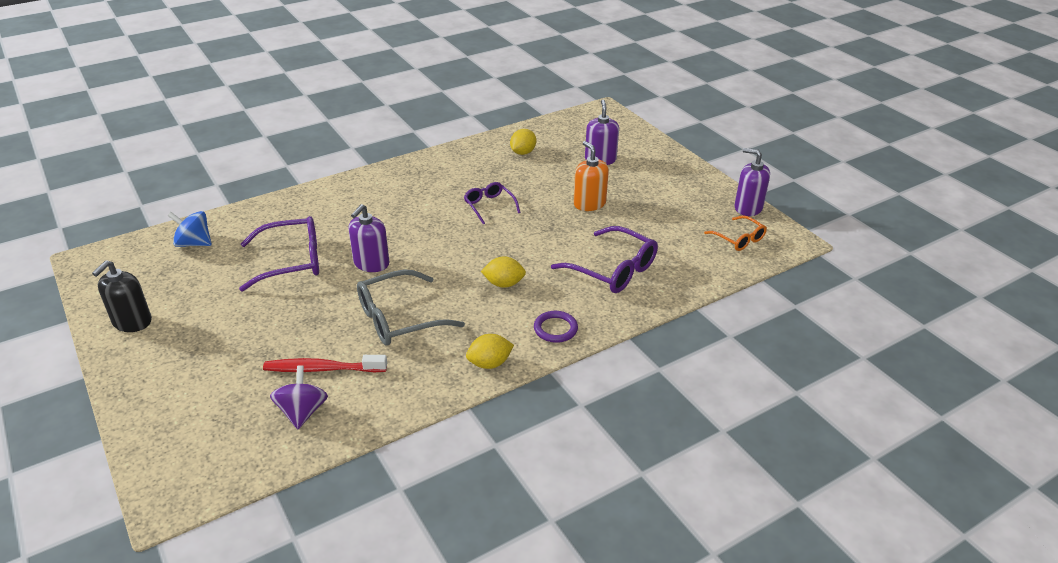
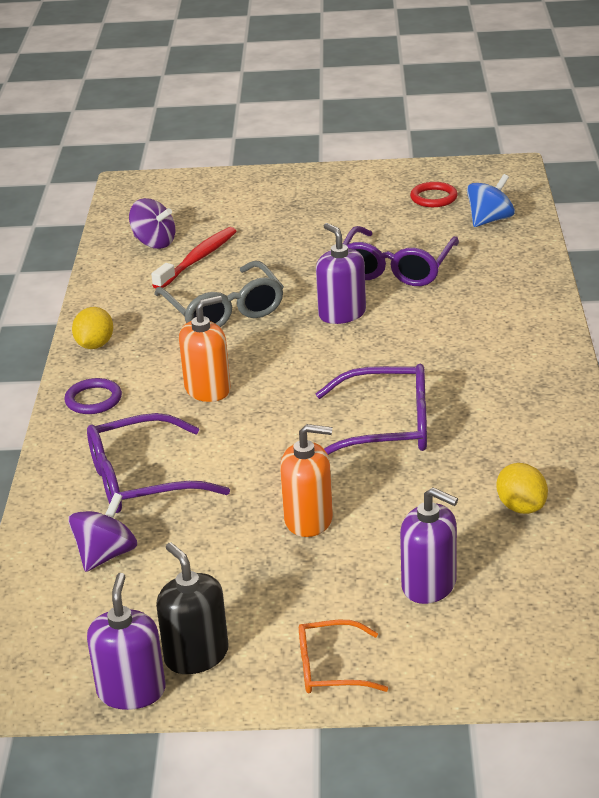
camera: 125 degrees right, 5 degrees down
black soap dispenser [92,260,152,332] -> black soap dispenser moved to [156,542,229,674]
grey glasses [357,269,465,346] -> grey glasses turned 150 degrees clockwise [154,260,284,327]
purple glasses [464,182,521,225] -> purple glasses [316,364,427,455], size x1.70
yellow lemon [481,256,526,288] -> orange soap dispenser [179,296,231,402]
orange glasses [704,216,767,251] -> orange glasses moved to [299,620,388,693]
purple soap dispenser [734,148,770,216] -> purple soap dispenser turned 60 degrees counterclockwise [87,573,166,710]
none -> purple spinning top [68,493,137,572]
none -> red ring [410,182,458,207]

